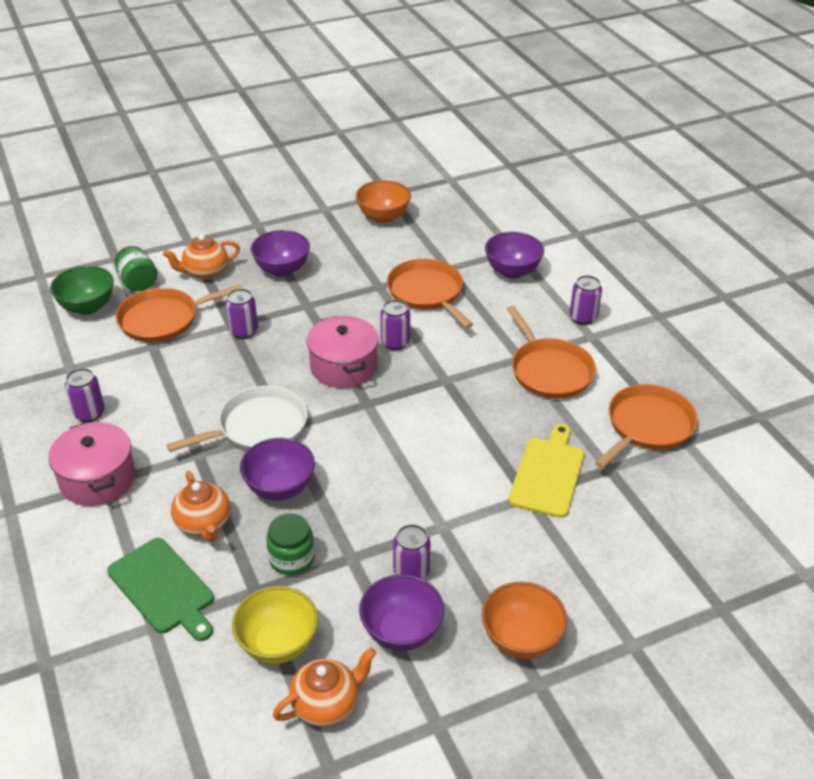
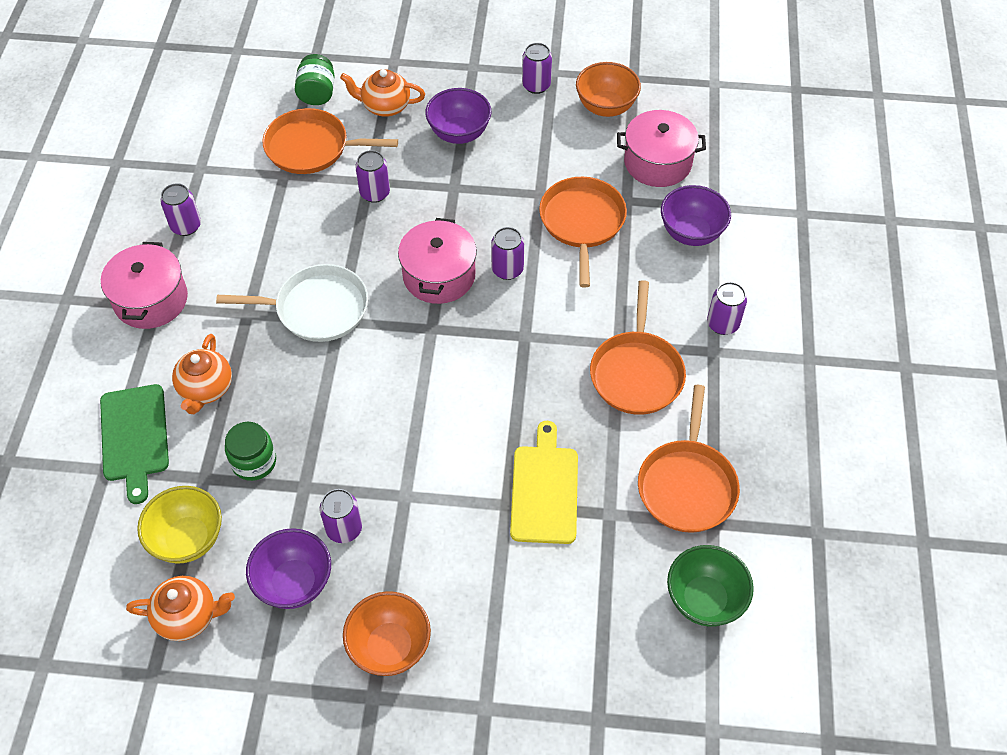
camera: 30 degrees right, 15 degrees up
green bowl [50,265,114,315] -> green bowl moved to [667,545,754,627]
purple bowl [240,438,315,500] -> none
yellow cutting board [508,424,584,518] -> yellow cutting board turned 45 degrees counterclockwise [510,421,578,544]
orange pan [595,384,698,468] -> orange pan turned 120 degrees clockwise [638,385,740,533]
none -> purple can [522,43,552,94]
none -> pink pot [617,110,706,187]

